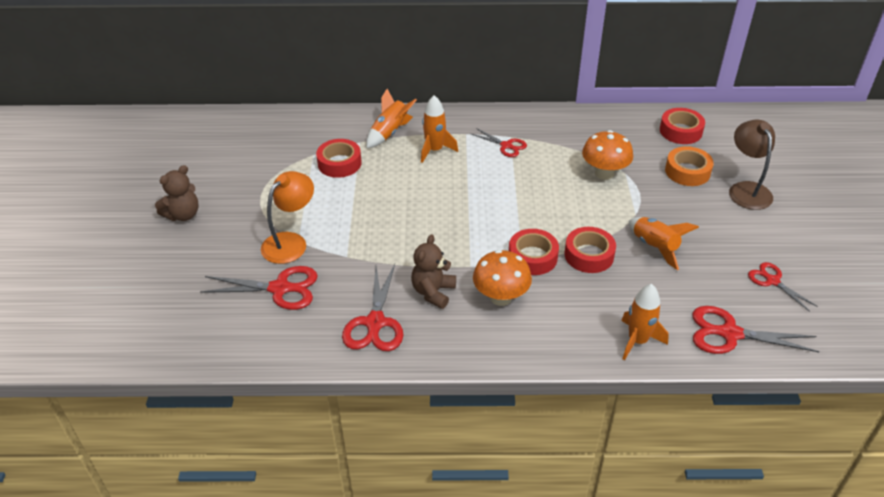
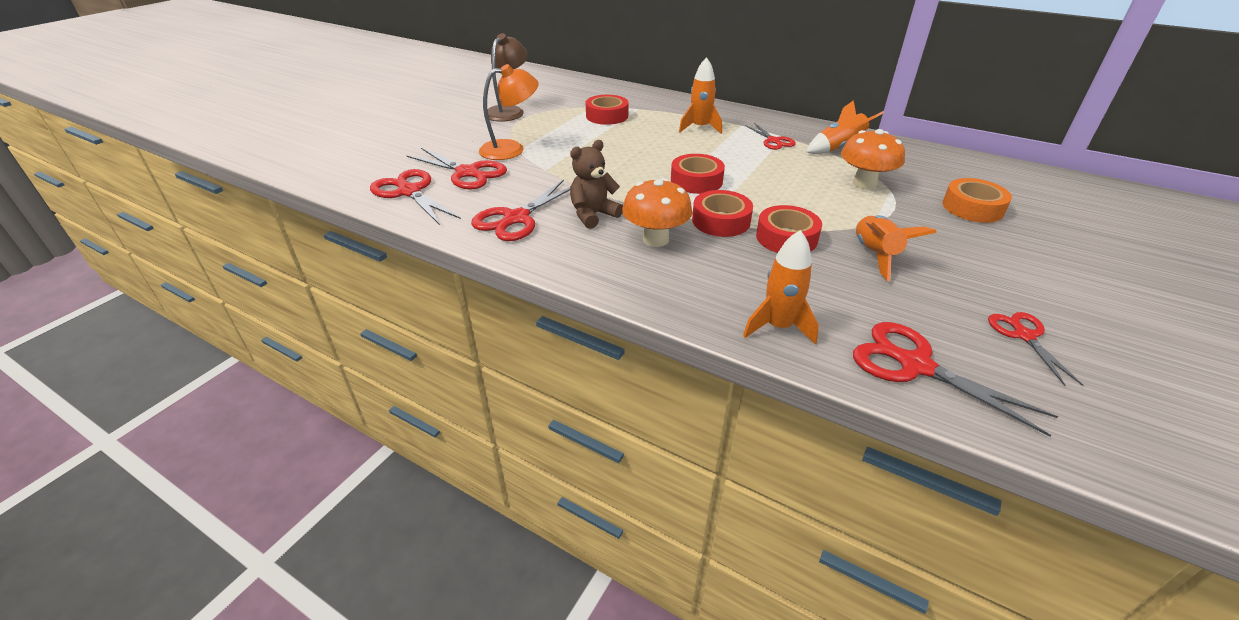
camera: 30 degrees right, 5 degrees down
brown teddy bear [155,165,199,221] -> none
orange rocket [366,89,417,148] -> orange rocket moved to [806,100,884,154]
red tape [660,108,705,144] -> red tape moved to [671,154,725,194]
brown lamp [729,120,775,210] -> brown lamp moved to [488,33,528,122]
none -> red scissors [370,169,461,225]

